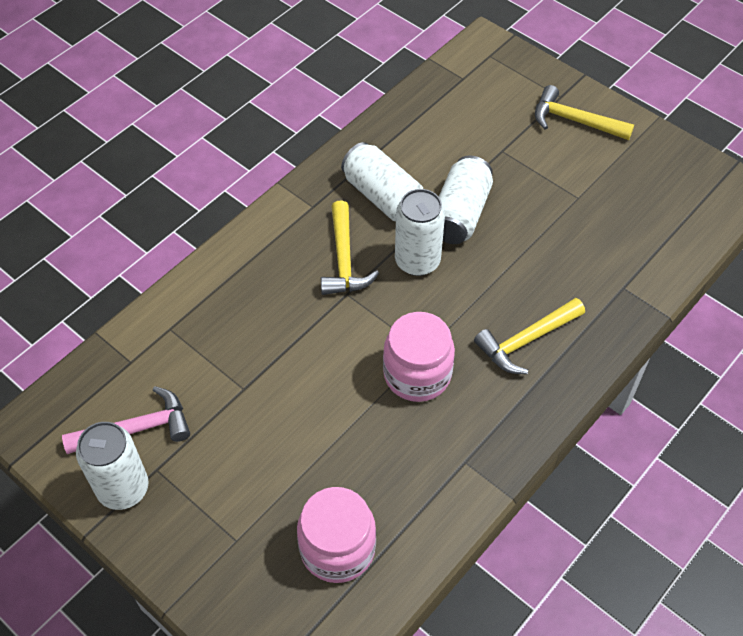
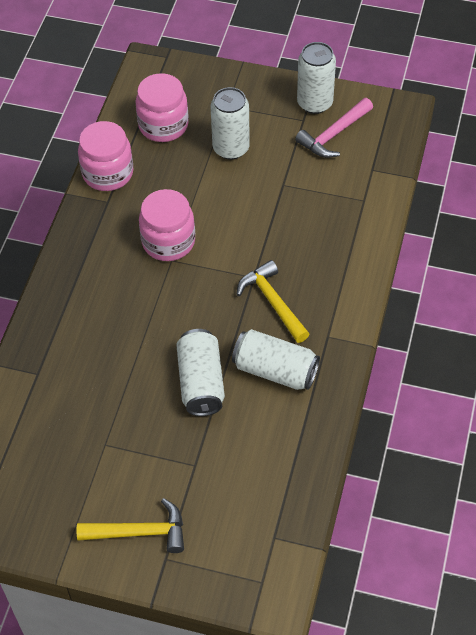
camera: 155 degrees right, 0 degrees up
white can [395,189,445,276] -> white can moved to [211,87,250,160]
yellow hammer [474,298,585,374] -> none
none -> pink jar [78,121,134,191]

